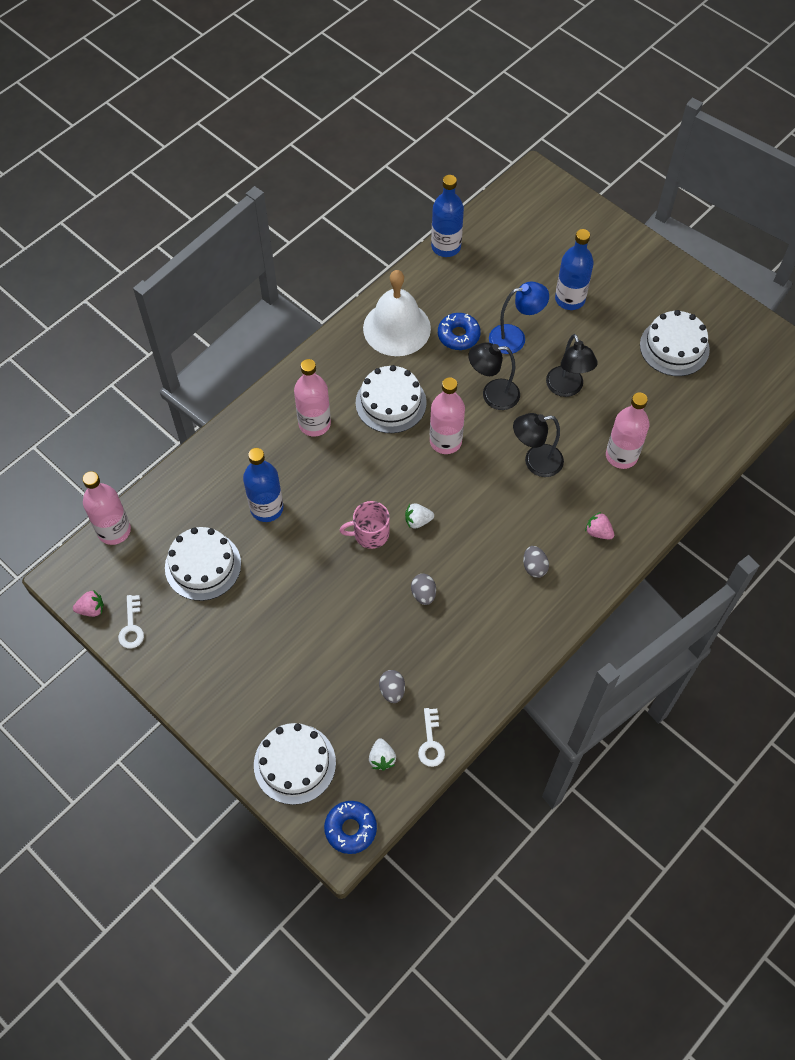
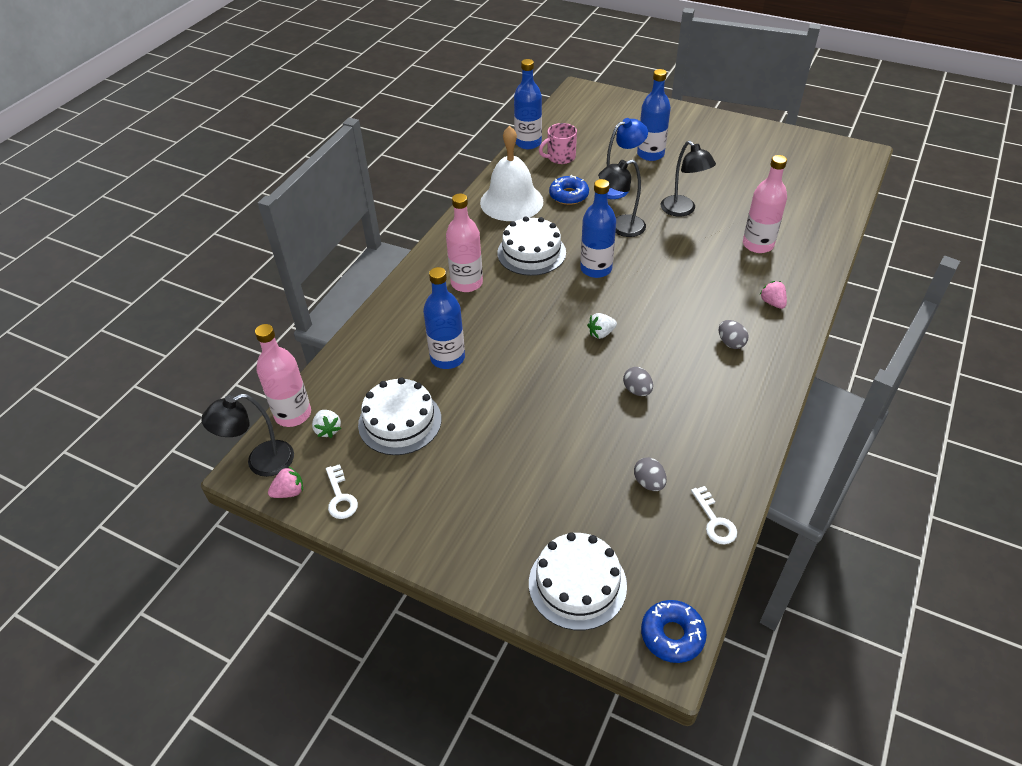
camera: 15 degrees left, 15 degrees down
pink mug [340,501,390,549] -> pink mug moved to [539,123,577,164]
white strawberry [369,738,396,771] -> white strawberry moved to [312,410,341,438]
pink bottle [430,377,465,454] -> blue bottle [580,179,616,278]
black lamp [513,413,564,477] -> black lamp moved to [201,394,294,477]
pink strawberry [585,512,614,540] -> pink strawberry turned 45 degrees clockwise [759,281,787,309]
white cake [640,310,710,376] -> none

